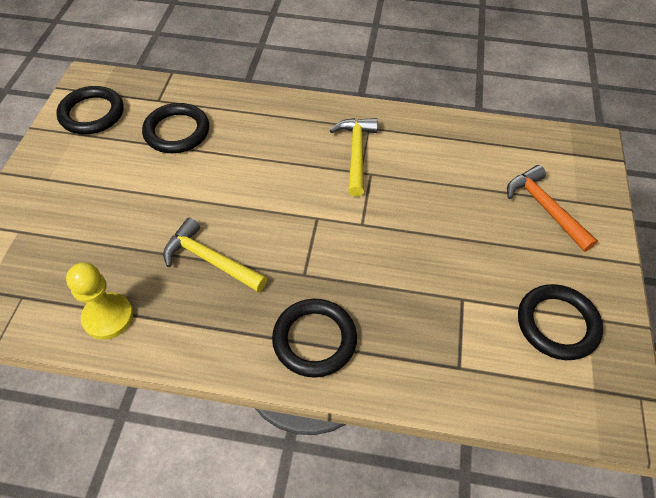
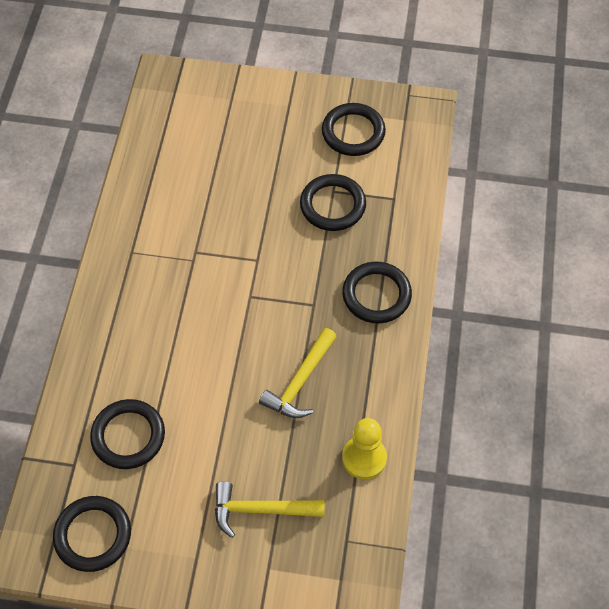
camera: 90 degrees left, 5 degrees up
yellow hammer [330,118,378,197] -> yellow hammer moved to [215,482,325,538]
orange hammer [507,165,598,252] -> none
none -> black ring [300,174,366,231]

